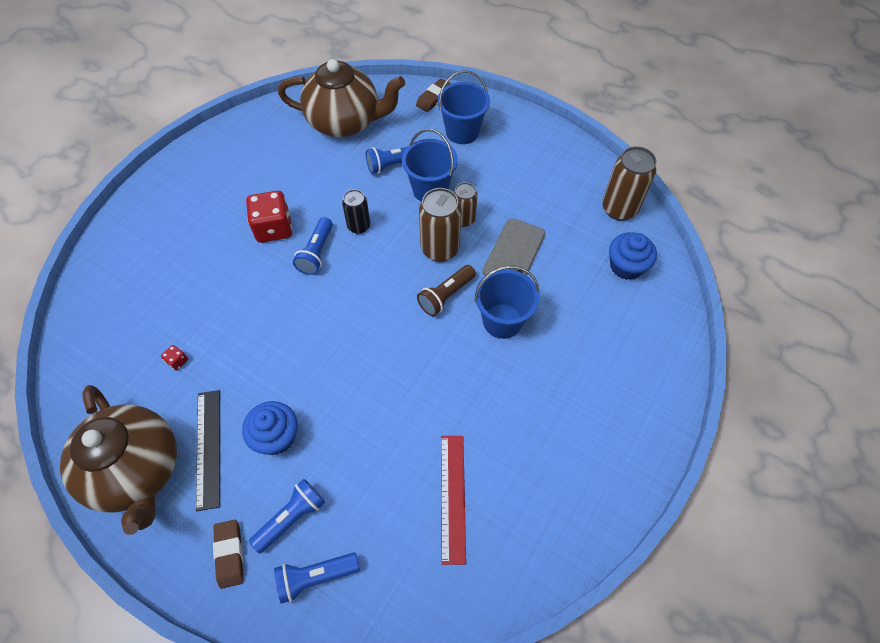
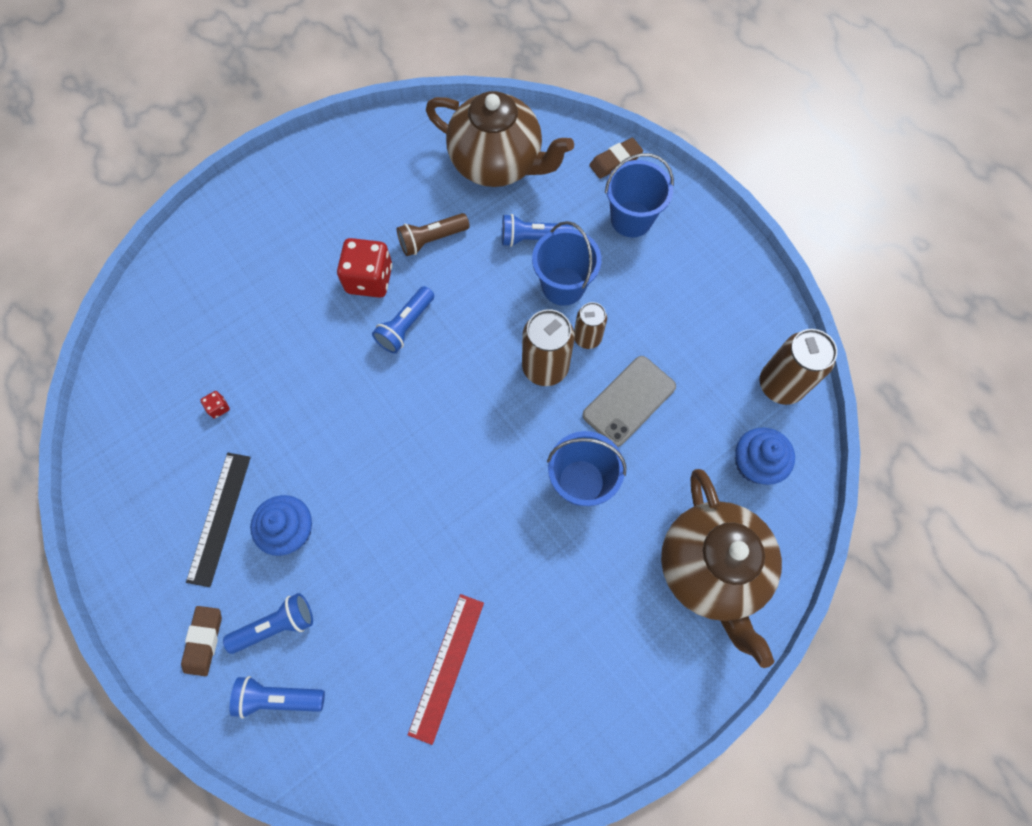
camera: 20 degrees right, 10 degrees up
brown teapot [60,385,177,535] -> brown teapot moved to [661,469,782,668]
black can [342,189,370,234] -> none
brown flashlight [417,265,476,316] -> brown flashlight moved to [397,213,470,256]

